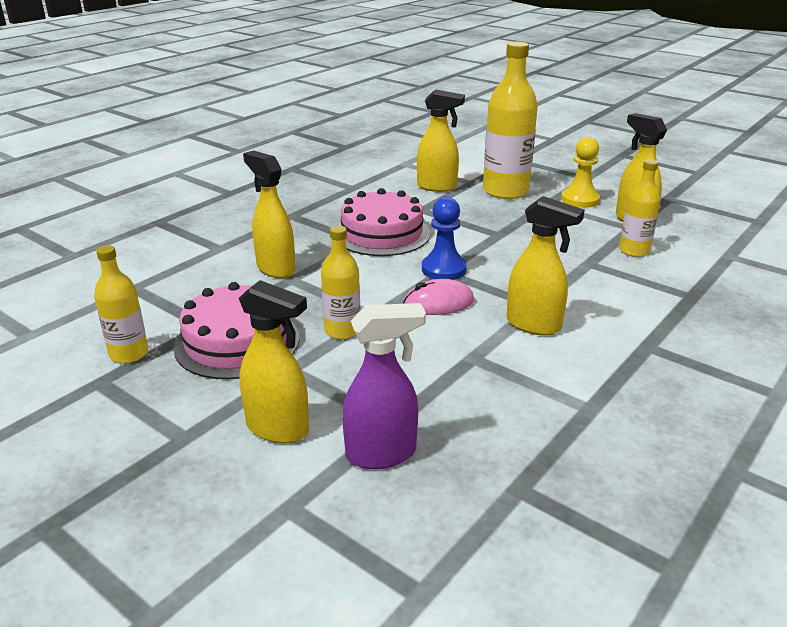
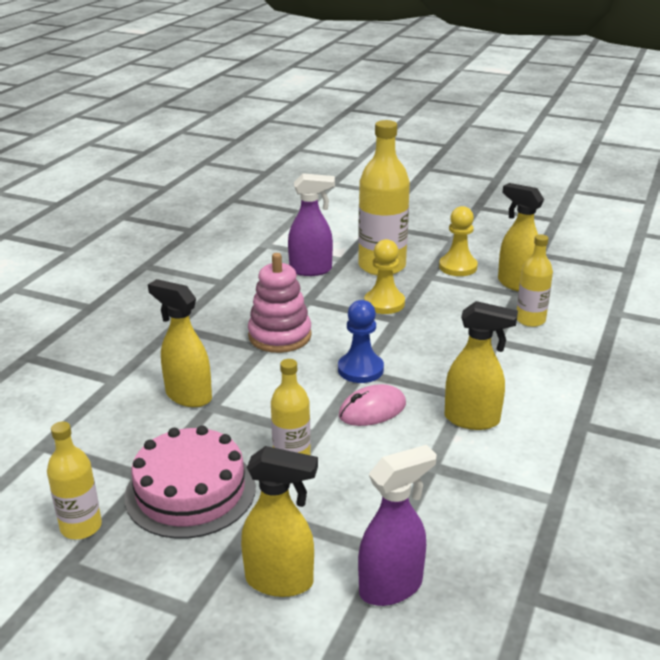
camera: 15 degrees left, 0 degrees up
pink cake [338,188,430,256] -> pink stacking toy [248,253,312,353]
yellow spray bottle [417,89,465,192] -> purple spray bottle [288,173,335,276]
none -> yellow pawn [364,239,405,314]

